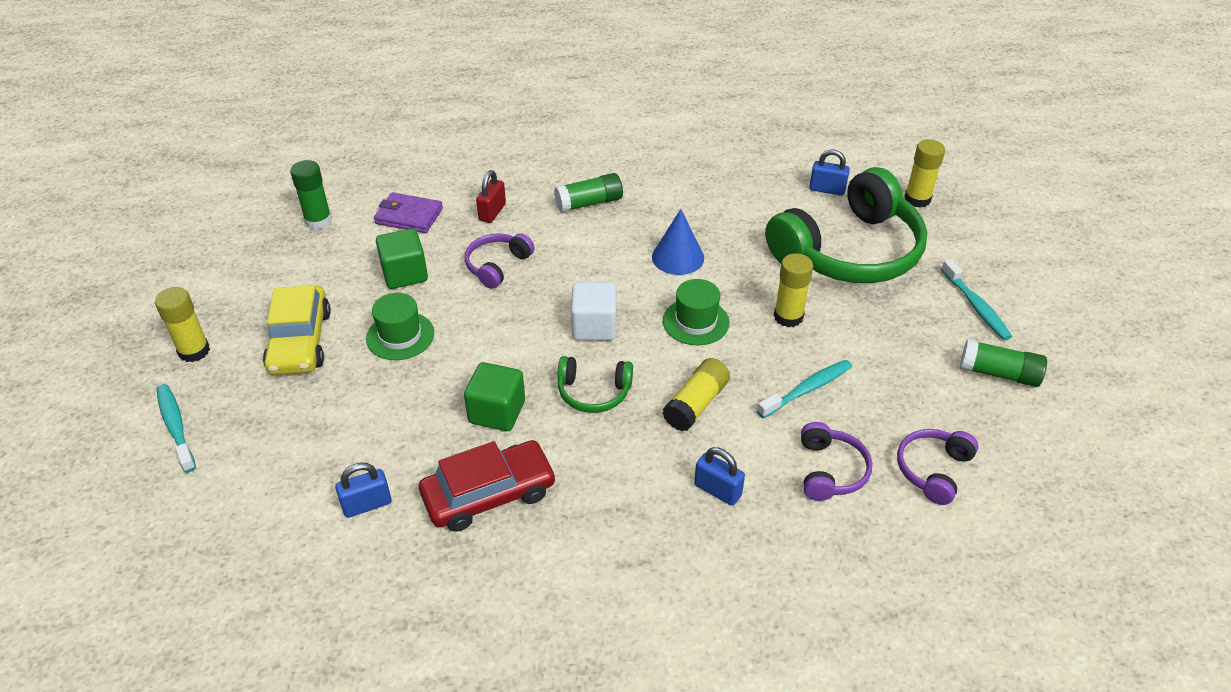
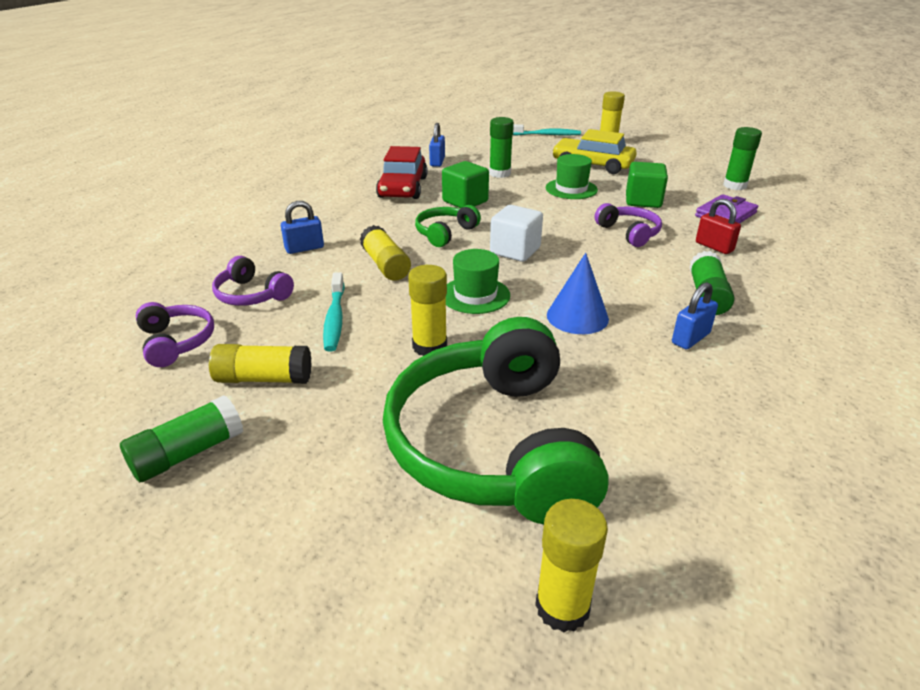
camera: 120 degrees right, 10 degrees down
blue padlock [809,150,850,196] -> blue padlock moved to [672,282,718,350]
turquoise toothbrush [941,259,1012,340] -> none
none -> yellow glue stick [209,344,312,384]
none -> green glue stick [489,117,514,178]

